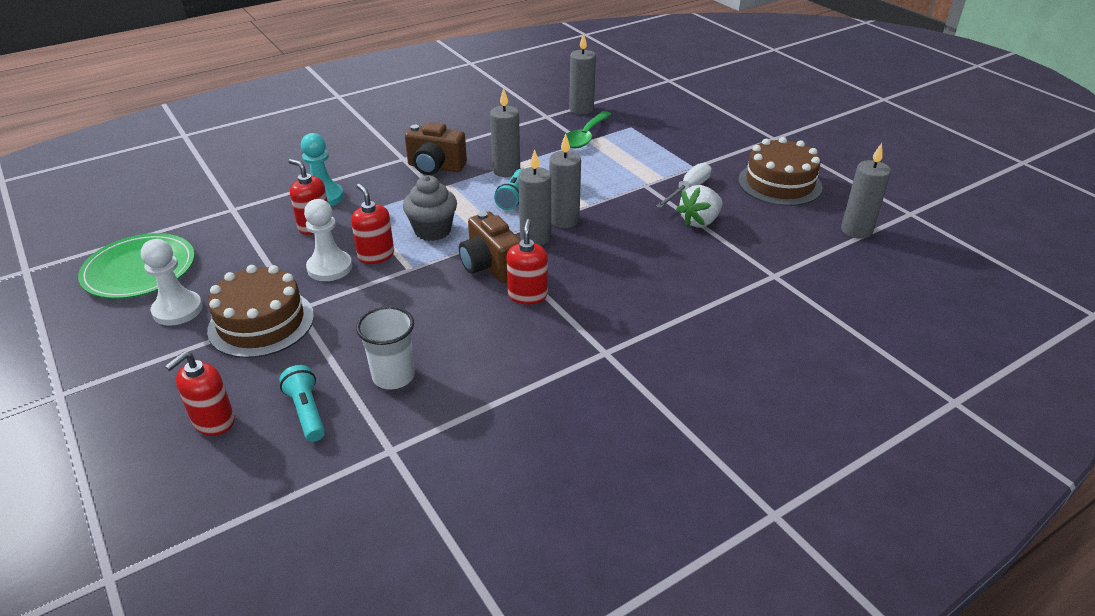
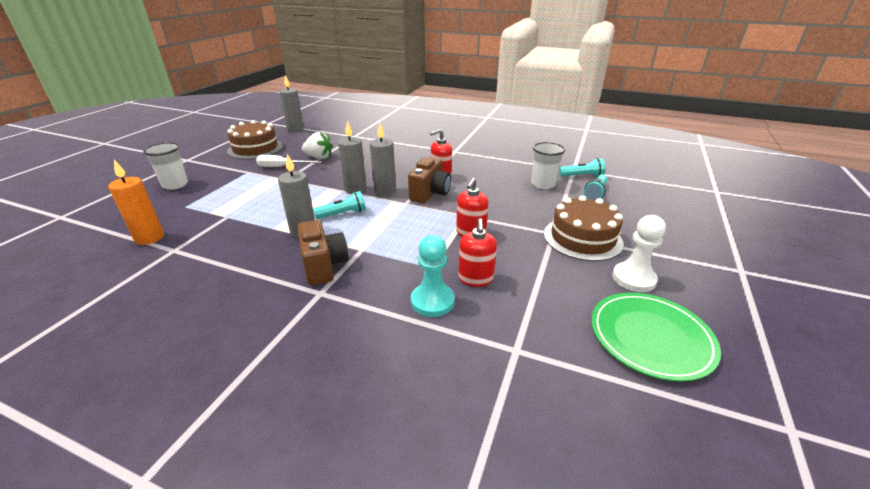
camera: 125 degrees left, 5 degrees down
red soap dispenser [165,352,235,436] -> none
white pawn [304,199,352,281] -> none
grey cupcake [403,175,457,241] -> none
green spoon [563,111,612,148] -> none
grey candle [569,33,596,114] -> orange candle [108,160,164,245]
none -> white cup [143,142,188,190]
none -> turquoise flashlight [559,158,605,177]

